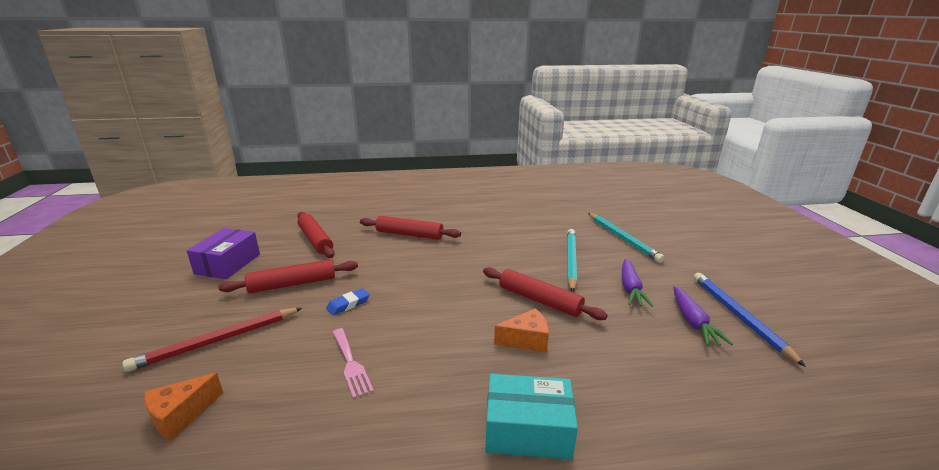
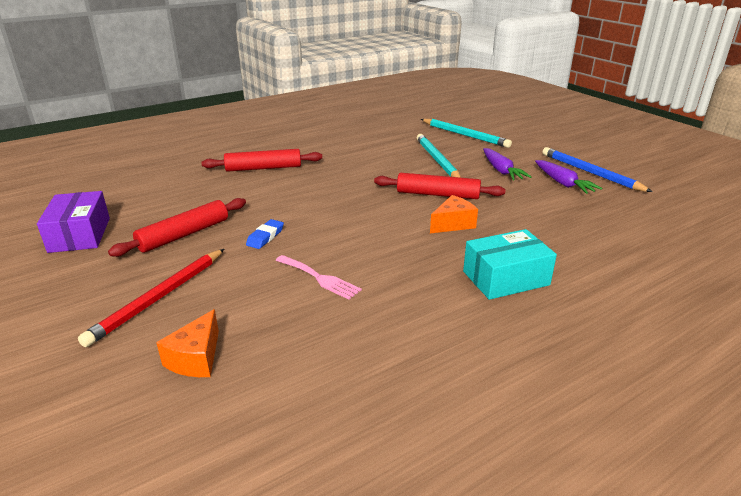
camera: 25 degrees left, 5 degrees up
red rolling pin [297,212,335,258] -> none

